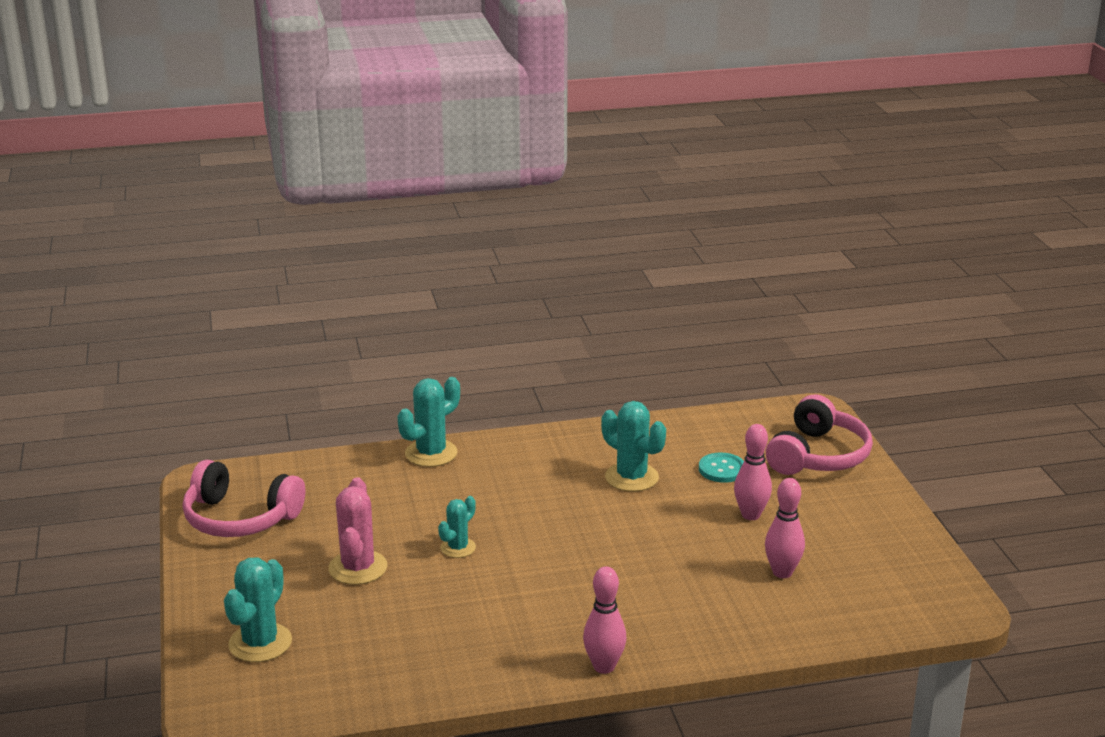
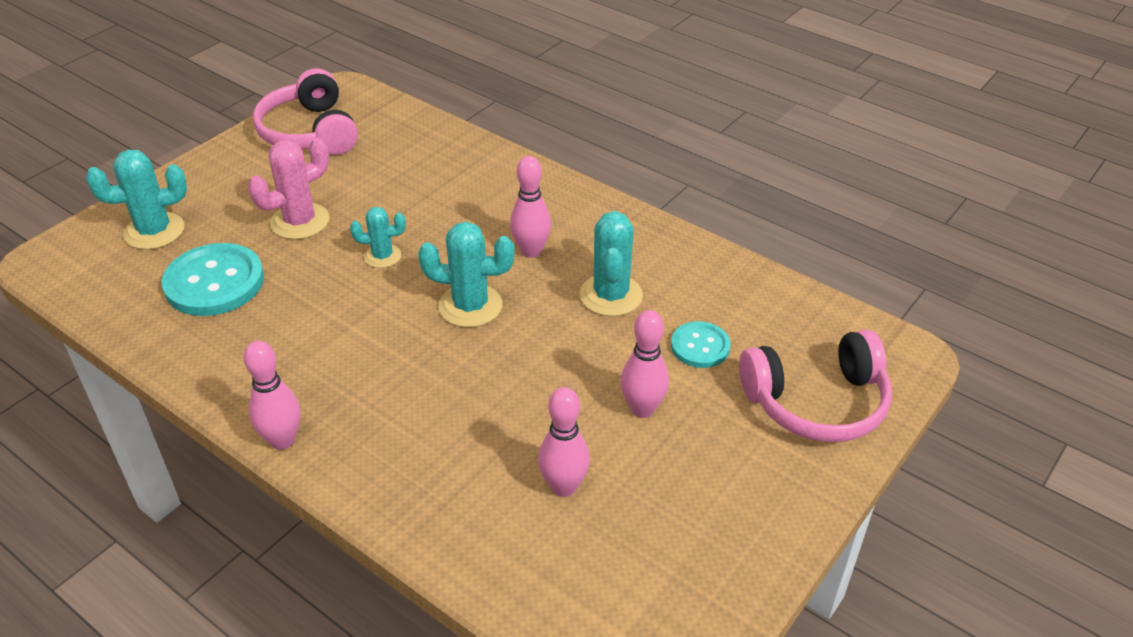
camera: 50 degrees right, 15 degrees up
turquoise cactus [397,377,460,467] -> turquoise cactus moved to [418,222,515,327]
none -> turquoise button [162,243,264,316]
none -> pink bowling pin [510,156,551,258]

